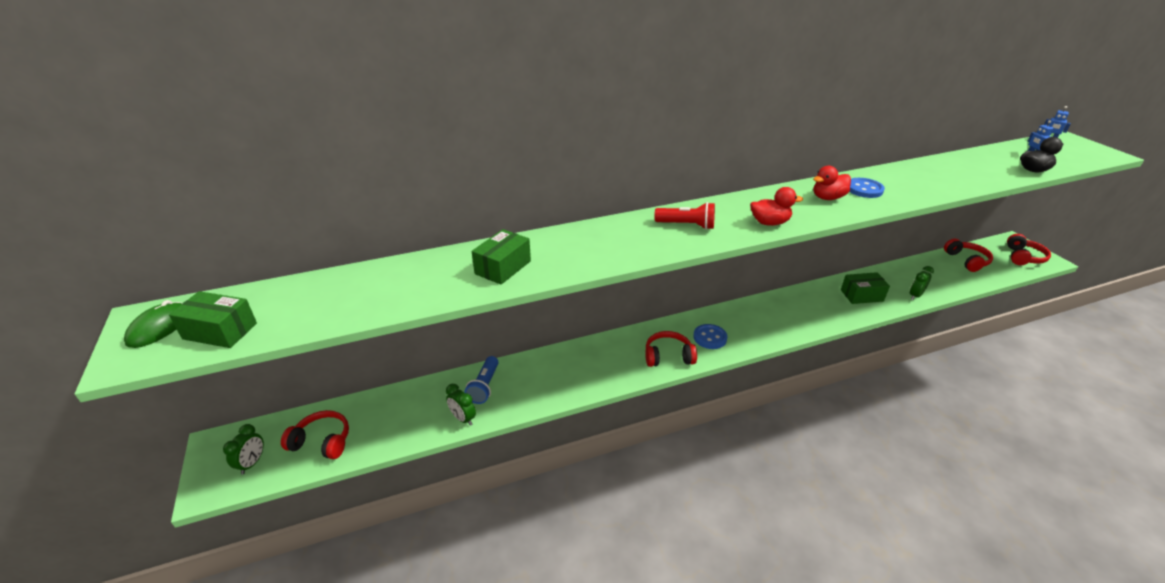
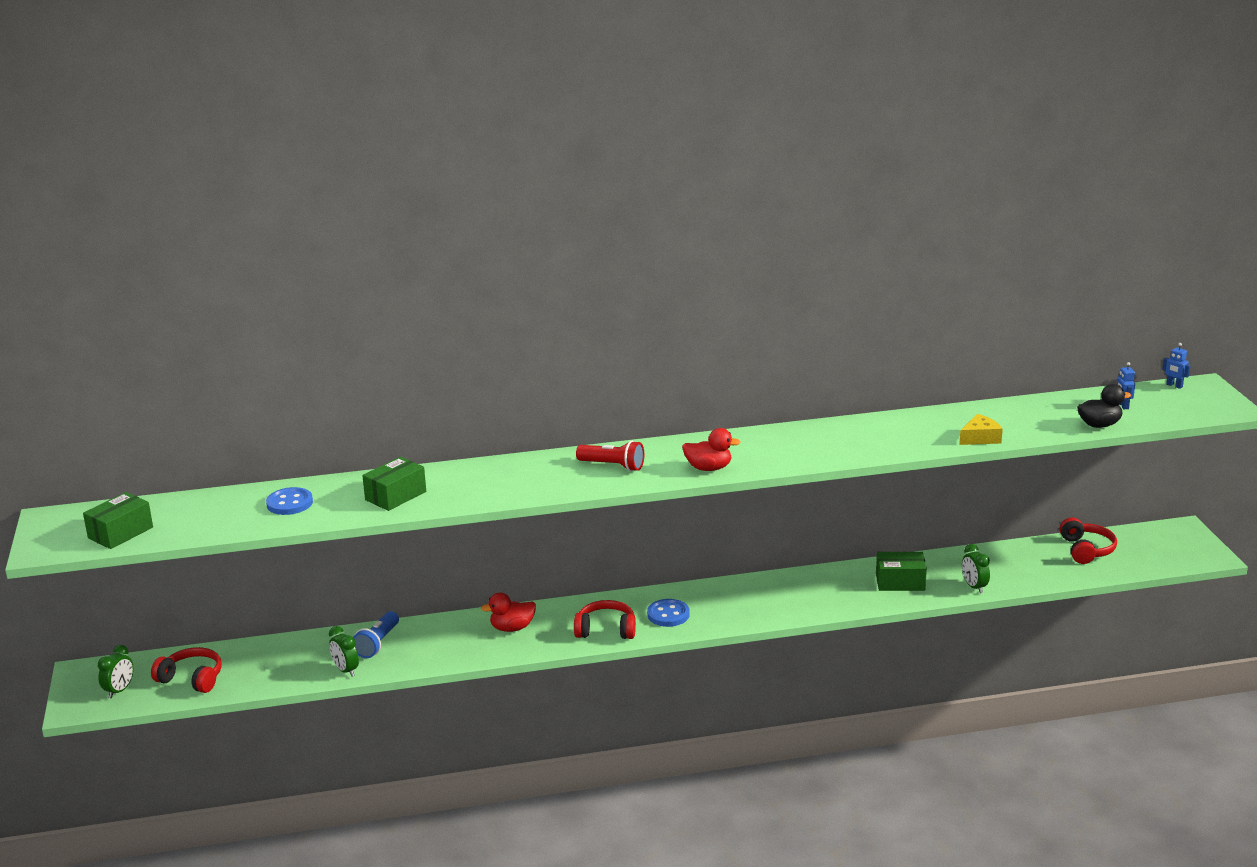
camera: 10 degrees right, 10 degrees down
green mouse [124,300,182,348] -> none
green box [169,291,257,348] -> green box turned 75 degrees counterclockwise [83,492,153,549]
red duck [813,166,851,200] -> red duck moved to [481,593,536,632]
blue button [849,178,885,198] -> blue button moved to [266,487,313,515]
green clock [910,266,934,300] -> green clock turned 75 degrees counterclockwise [962,544,990,593]
red headphones [1007,234,1051,265] -> none
none -> yellow cheese [959,414,1003,445]

